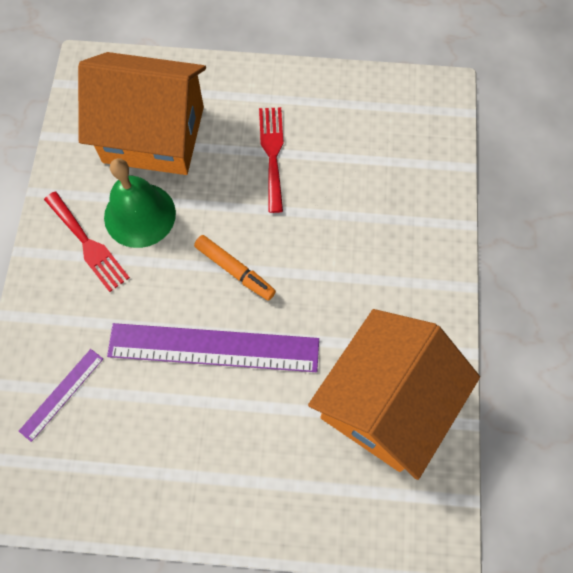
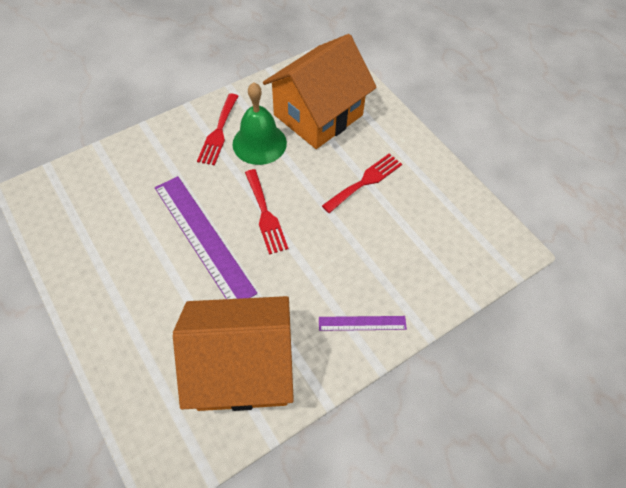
camera: 50 degrees right, 10 degrees down
purple ruler [19,349,103,442] -> purple ruler moved to [319,316,407,331]
orange house [78,52,206,175] -> orange house turned 75 degrees clockwise [263,34,377,149]
orange marker [194,235,276,301] -> red fork [245,169,288,255]

